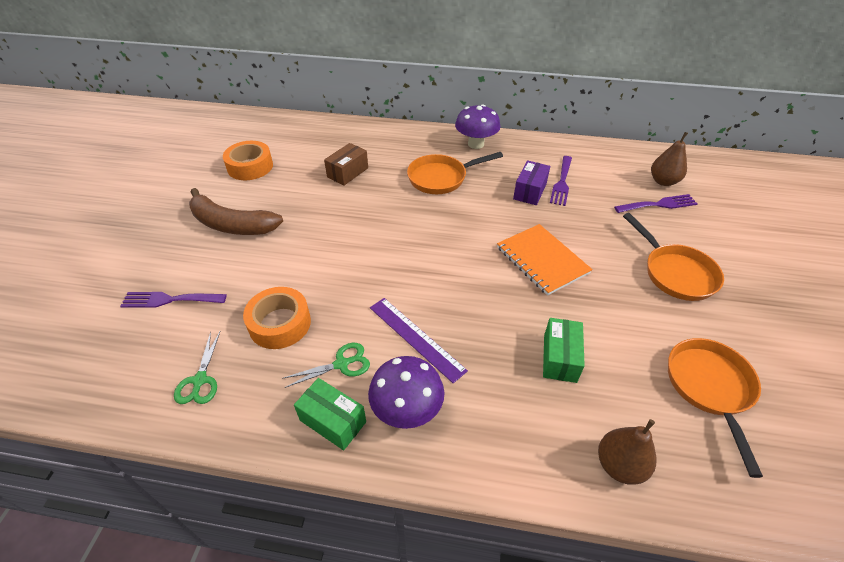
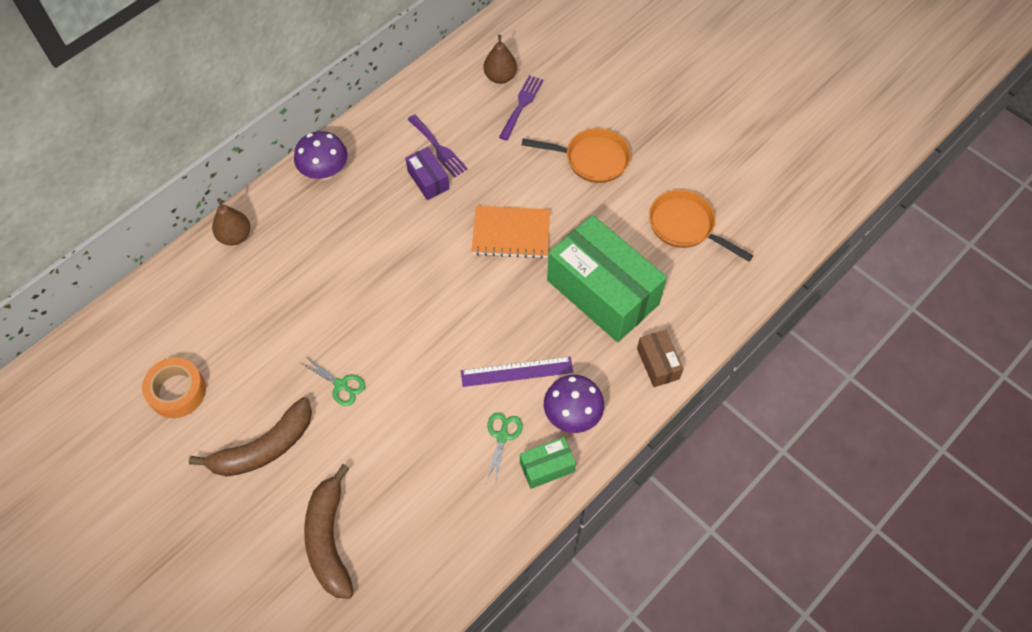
camera: 55 degrees left, 15 degrees up
purple fork [120,292,227,308] -> brown banana [304,464,354,599]
green scissors [174,332,220,404] -> green scissors moved to [299,355,366,406]
orange tape [243,287,311,349] -> none
brown box [324,143,368,186] -> brown box moved to [637,330,684,387]
orange pan [407,152,503,194] -> none
green box [543,318,585,383] -> green box [547,215,667,342], size x2.26
brown pear [598,419,657,485] -> brown pear moved to [212,198,250,245]

